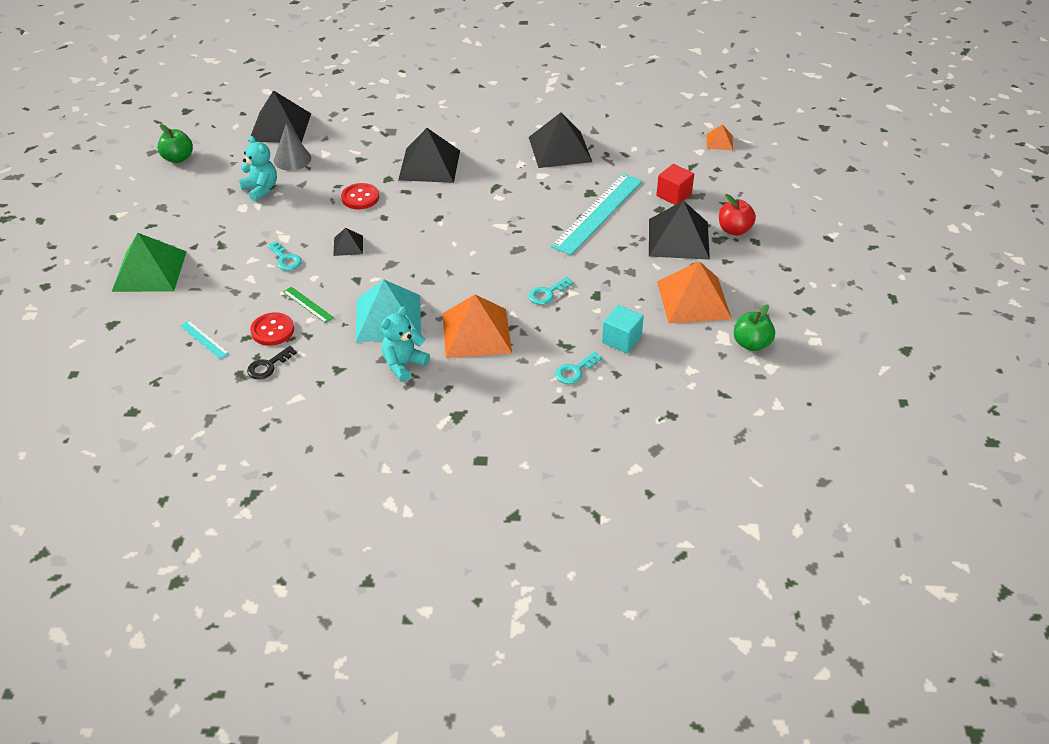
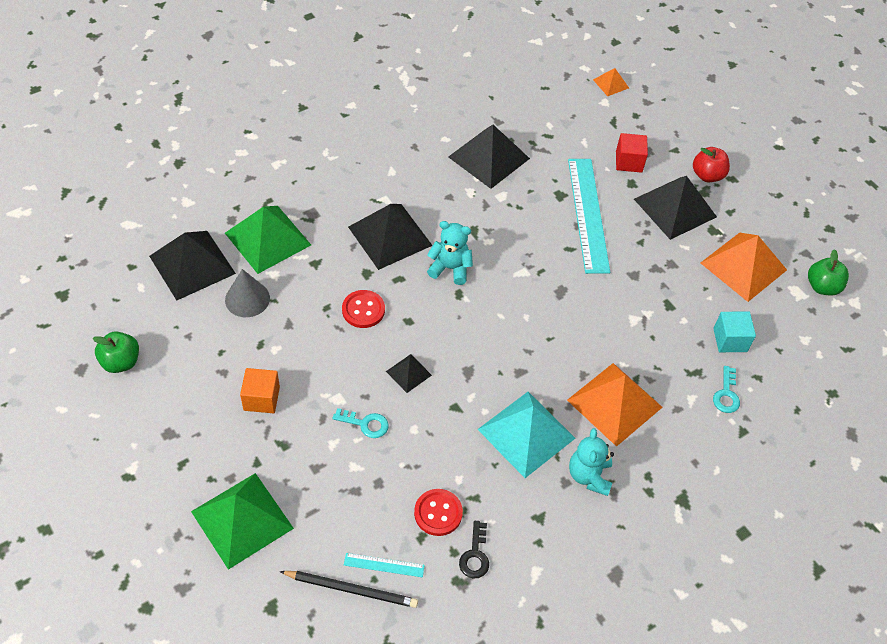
camera: 40 degrees left, 10 degrees up
turquoise teddy bear [239,136,277,202] -> turquoise teddy bear moved to [427,221,473,285]
green ruler [283,287,334,323] -> none
turquoise key [529,277,573,305] -> none
none -> green pyramid [225,206,311,274]
none -> orange cube [240,368,280,413]
none -> black pencil [280,571,418,608]

